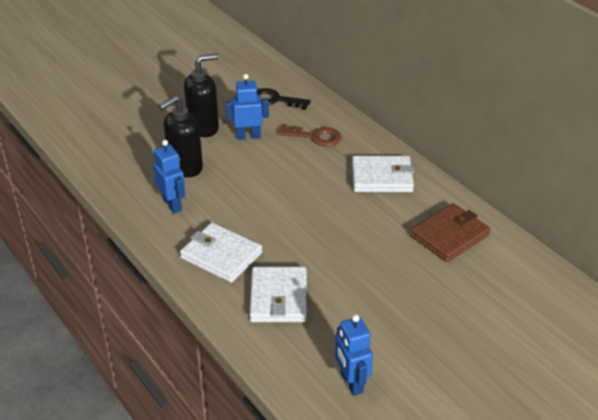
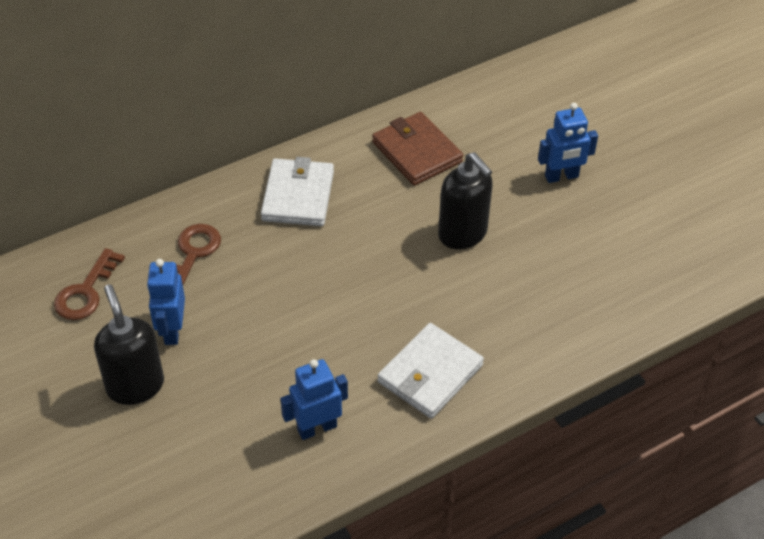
camera: 85 degrees left, 10 degrees up
black soap dispenser [159,95,203,177] -> black soap dispenser moved to [438,152,493,249]
white wallet [250,267,307,322] -> none
black key [257,88,311,110] -> brown key [54,248,125,320]
blue robot [335,314,373,396] -> blue robot moved to [538,103,598,183]

